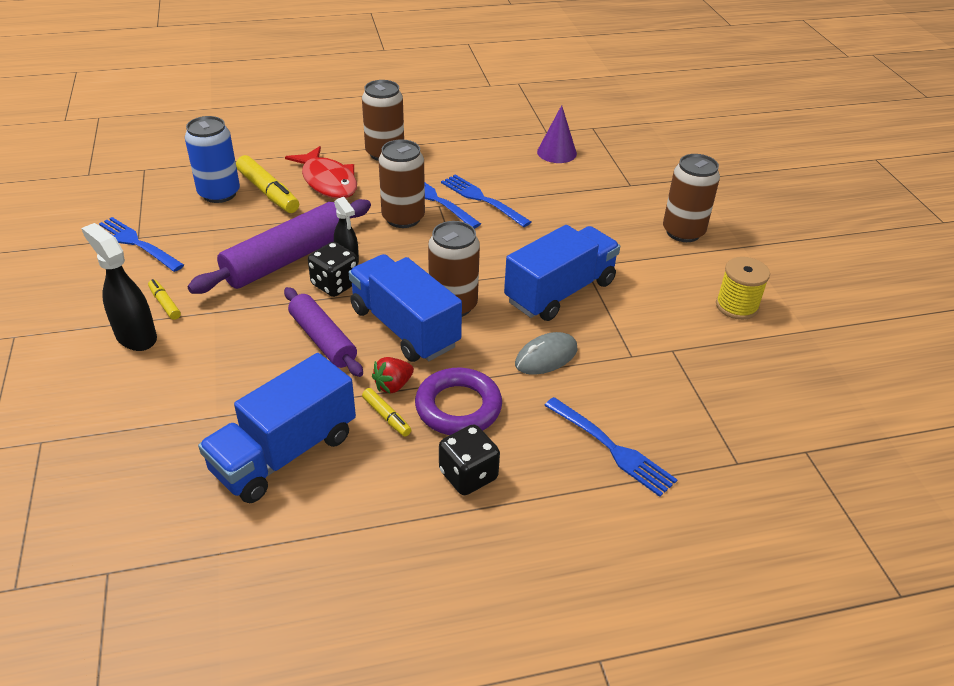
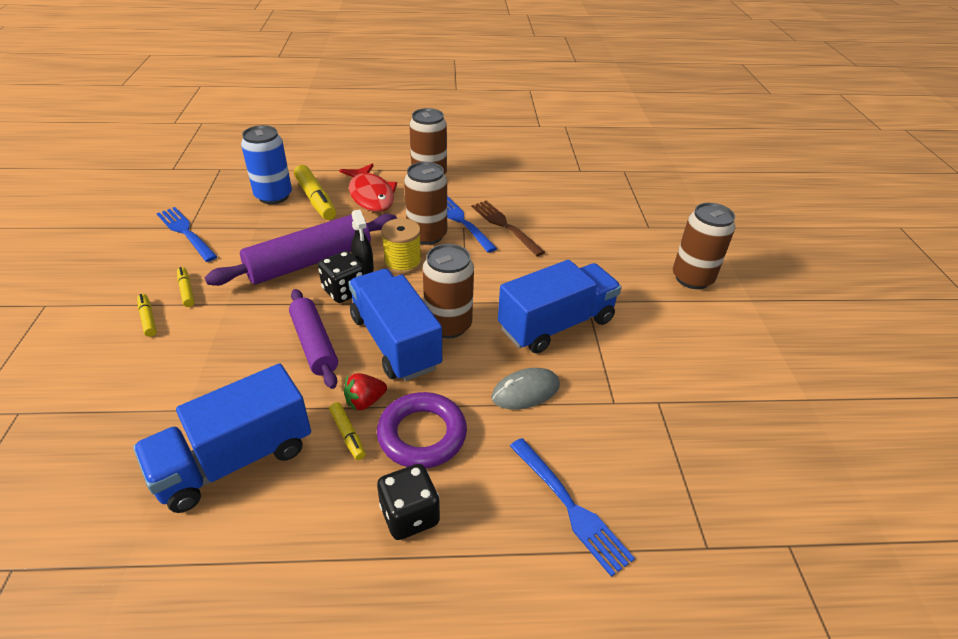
camera: 10 degrees right, 0 degrees up
black spray bottle [81,223,157,351] -> yellow marker [137,294,157,337]
blue fork [441,174,531,227] -> brown fork [471,201,545,256]
purple cone [537,105,577,163] -> none
yellow spool [716,257,770,320] -> yellow spool moved to [381,218,422,274]

